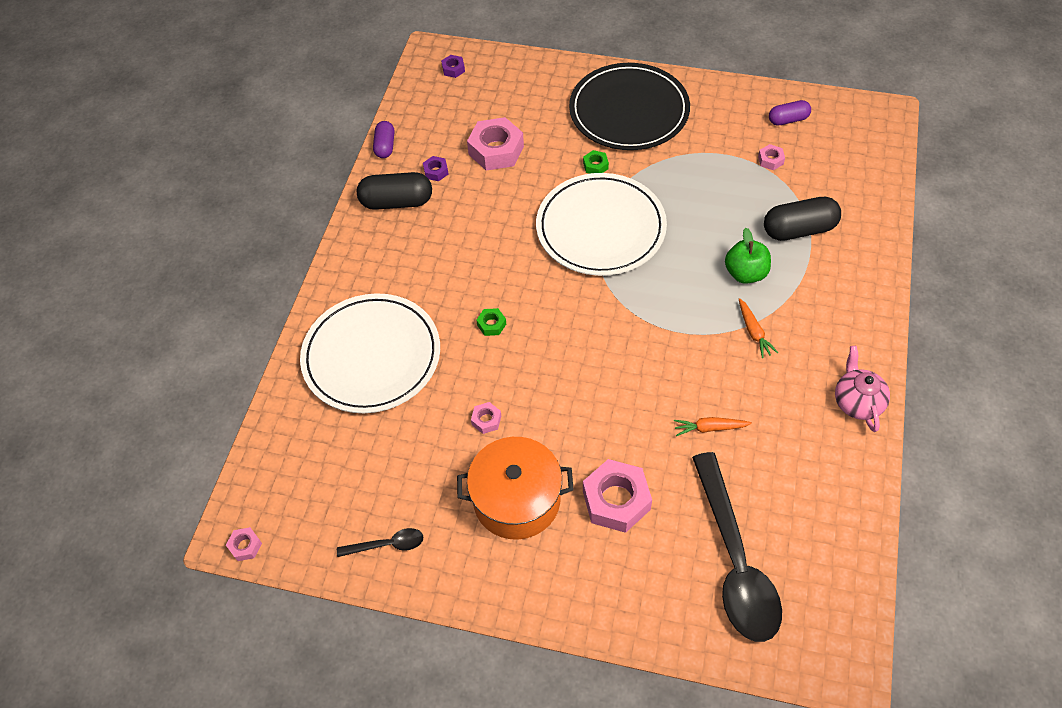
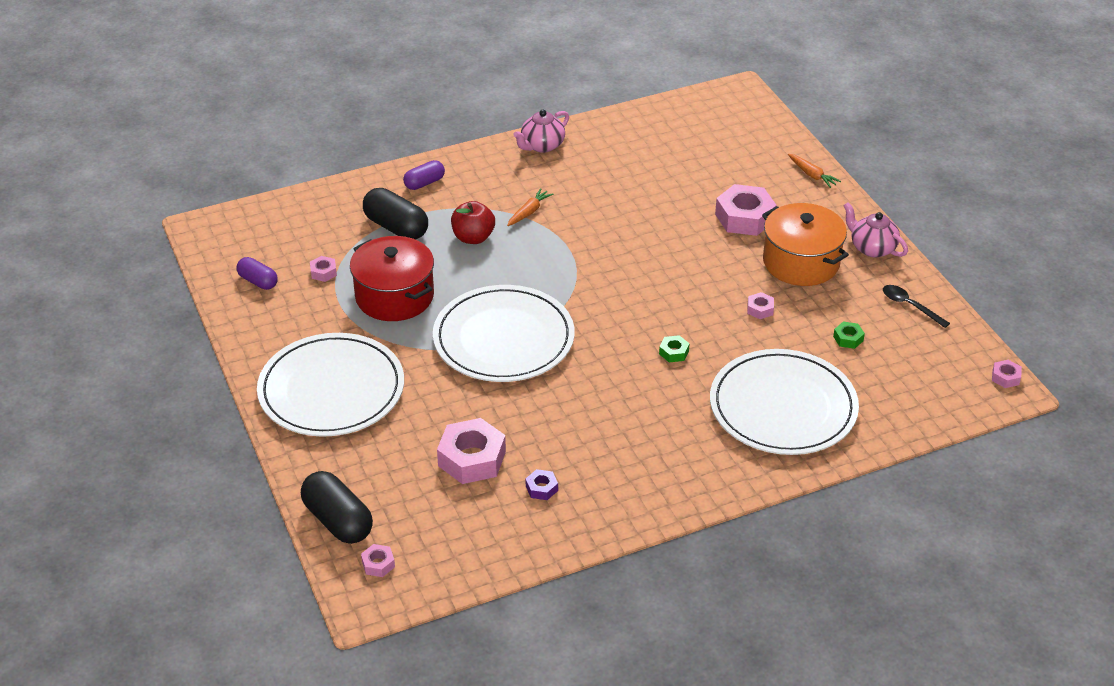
camera: 130 degrees left, 15 degrees down
black capsule [357,172,432,210] -> black capsule moved to [301,471,373,544]
purple capsule [373,121,395,158] -> purple capsule moved to [403,160,445,190]
purple nut [441,55,465,78] -> pink nut [361,544,395,577]
black plate [569,63,690,150] -> white plate [257,333,404,437]
green nut [583,150,609,174] -> green nut moved to [833,321,865,349]
orange carrot [674,417,752,436] -> orange carrot moved to [788,154,841,188]
black spoon [692,452,782,642] -> none
green apple [725,228,771,284] -> red apple [451,201,495,244]
none -> red pot [350,236,434,321]
none -> pink teapot [843,202,908,257]

